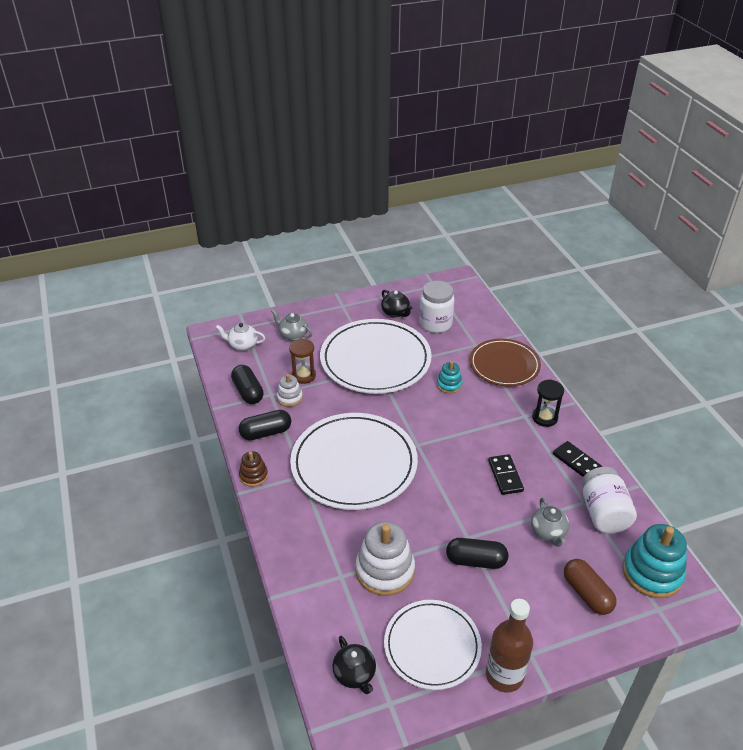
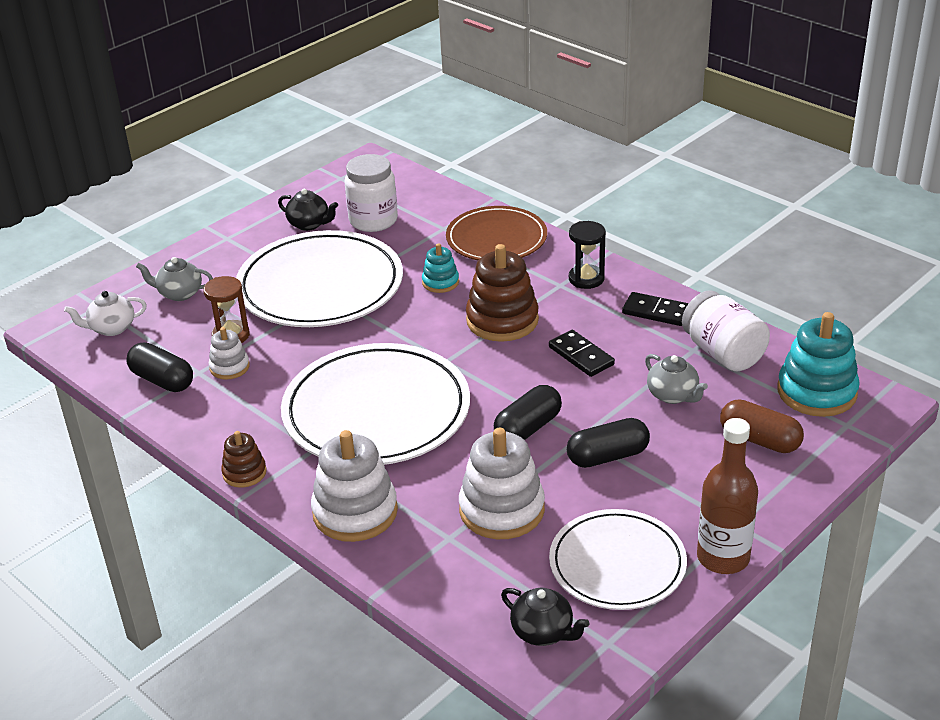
camera: 25 degrees left, 5 degrees down
black capsule [239,410,291,440] -> black capsule moved to [494,385,562,440]
none -> white stacking toy [311,430,398,542]
none -> brown stacking toy [466,244,539,342]

